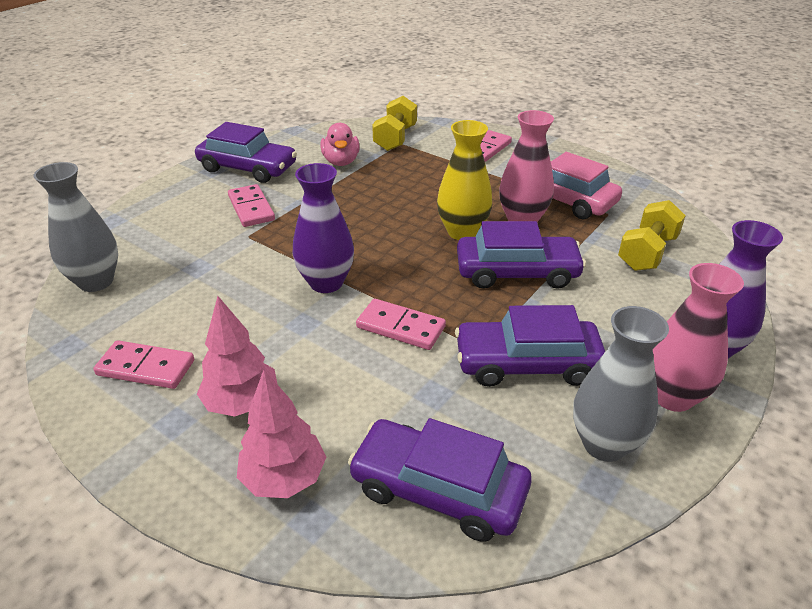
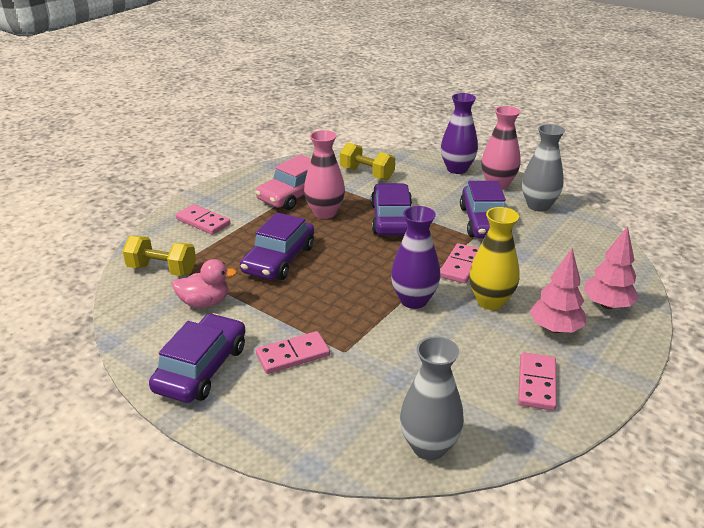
camera: 90 degrees left, 5 degrees down
purple car [348,418,532,542] -> purple car moved to [240,212,314,280]
yellow vase [437,120,492,240] -> yellow vase moved to [469,207,519,310]

